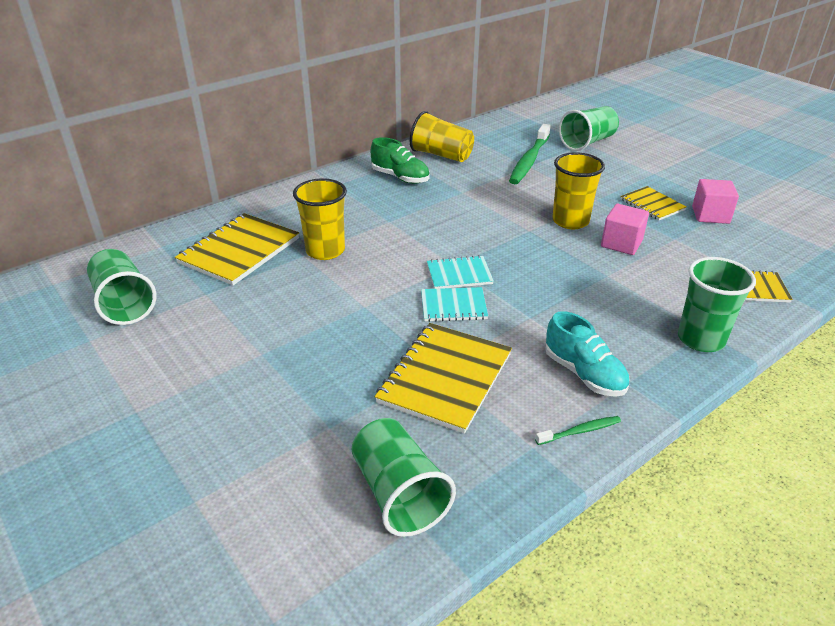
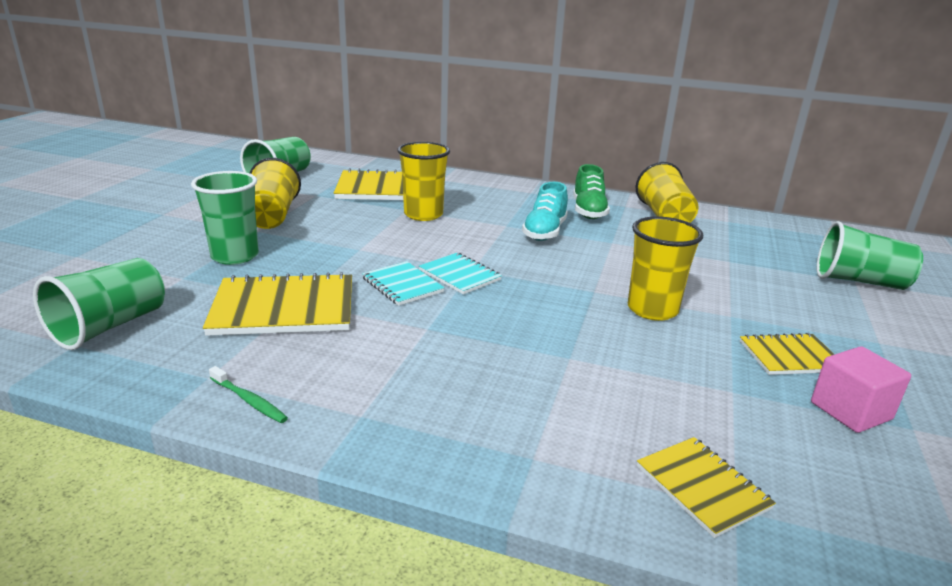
camera: 55 degrees right, 10 degrees down
green toothbrush [509,124,550,184] -> none
turquoise shoe [545,311,630,397] -> turquoise shoe moved to [522,182,568,241]
pink cube [601,204,649,255] -> none
yellow notebook [621,186,686,220] -> yellow notebook turned 60 degrees clockwise [740,333,835,375]
green cup [678,257,756,352] -> green cup moved to [191,171,259,265]
none -> yellow cup [250,158,301,229]

